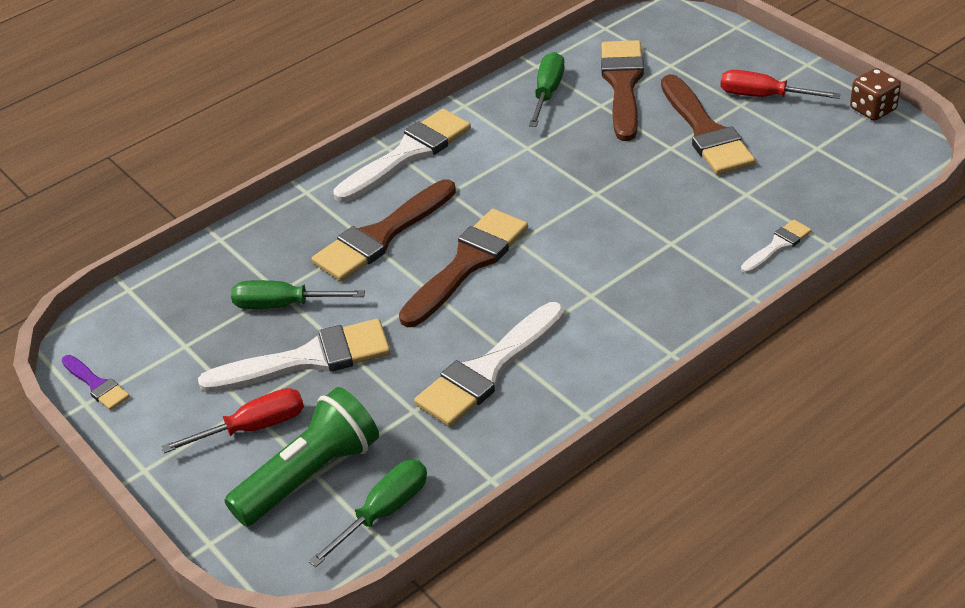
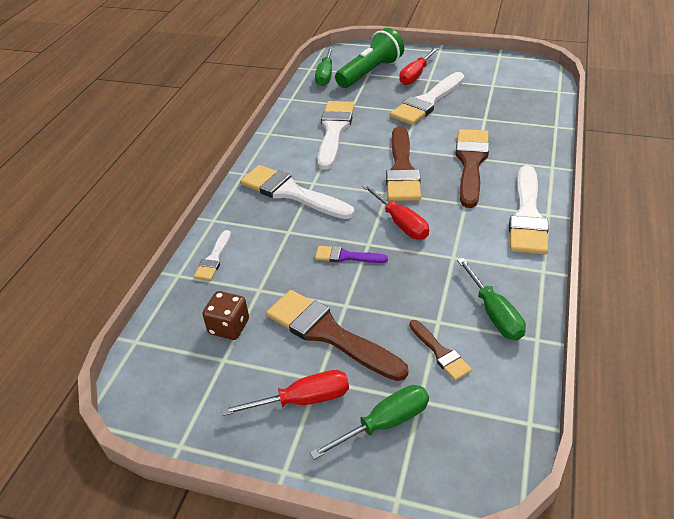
camera: 145 degrees right, 0 degrees up
purple brush [62,355,130,410] -> purple brush moved to [315,246,388,263]
green flashlight [224,387,379,527] -> green flashlight turned 150 degrees counterclockwise [335,28,404,88]
green screwdriver [231,280,365,309] -> green screwdriver moved to [310,385,429,460]
brown brush [601,40,644,141] -> brown brush [409,320,472,381], size x0.51
brown dice [850,68,901,121] -> brown dice moved to [202,291,249,340]
none -> white brush [240,165,355,219]
none -> red screwdriver [362,184,429,240]

